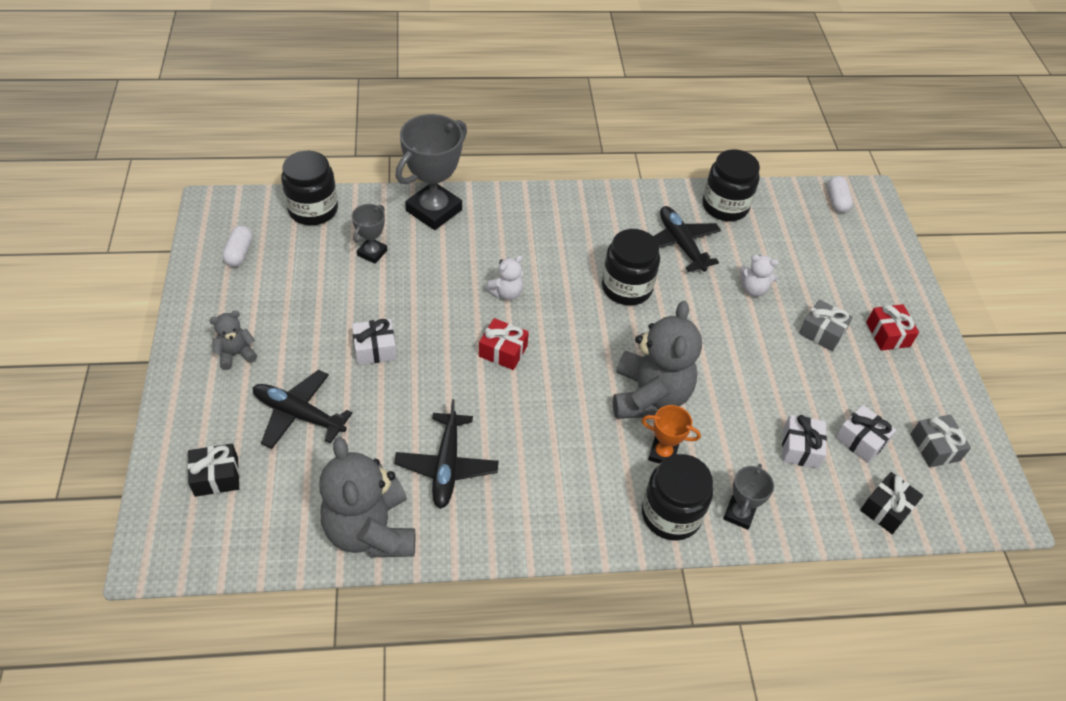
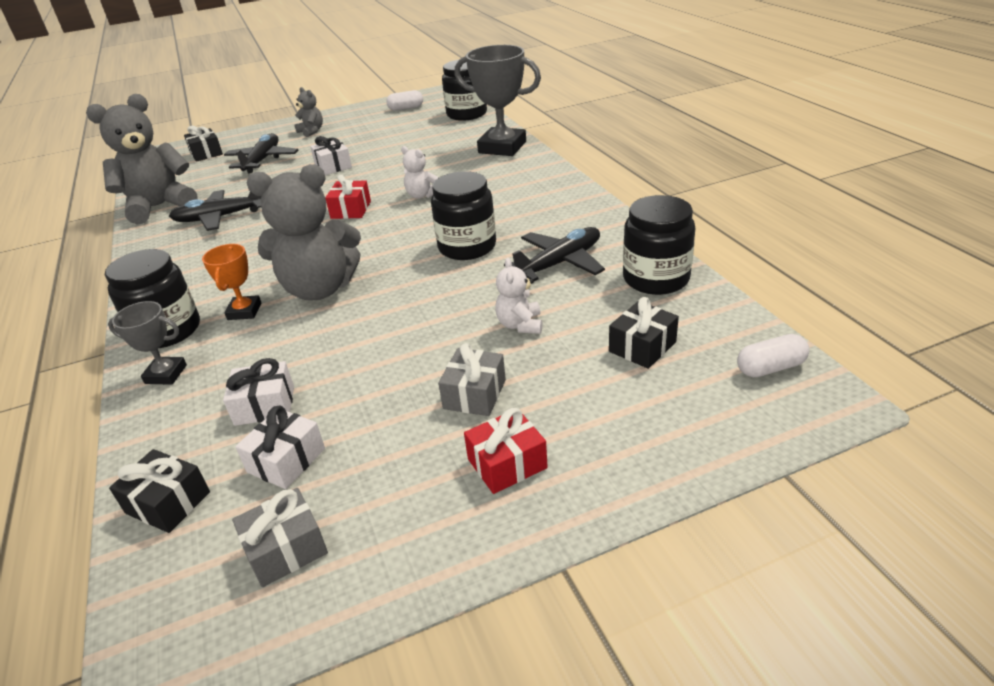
camera: 80 degrees right, 15 degrees down
grey trophy [352,204,387,264] -> none
none -> black gift [609,297,679,369]

